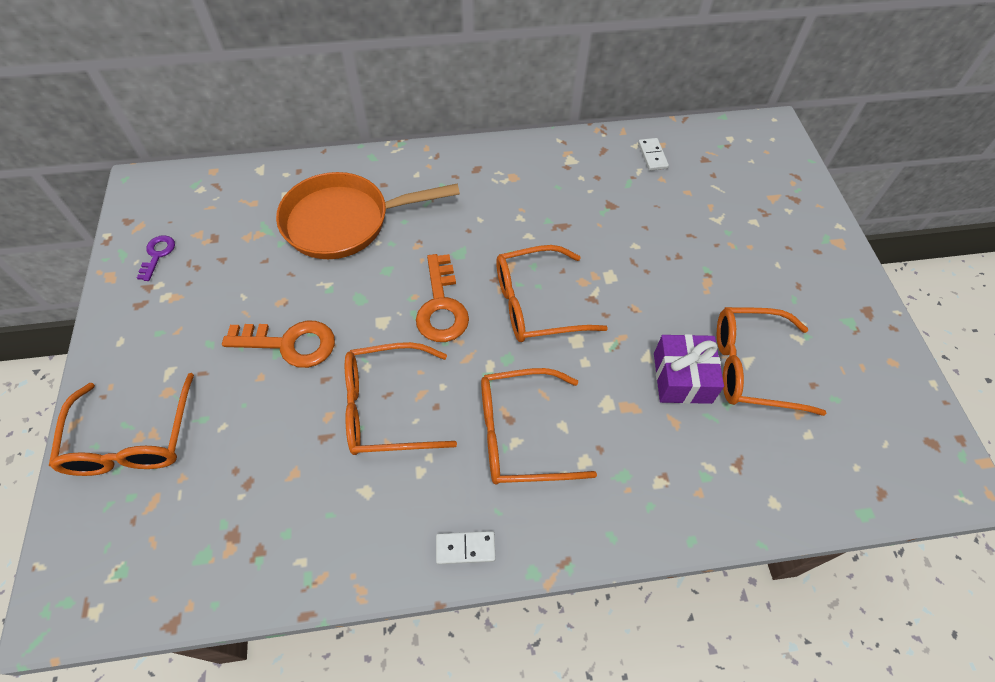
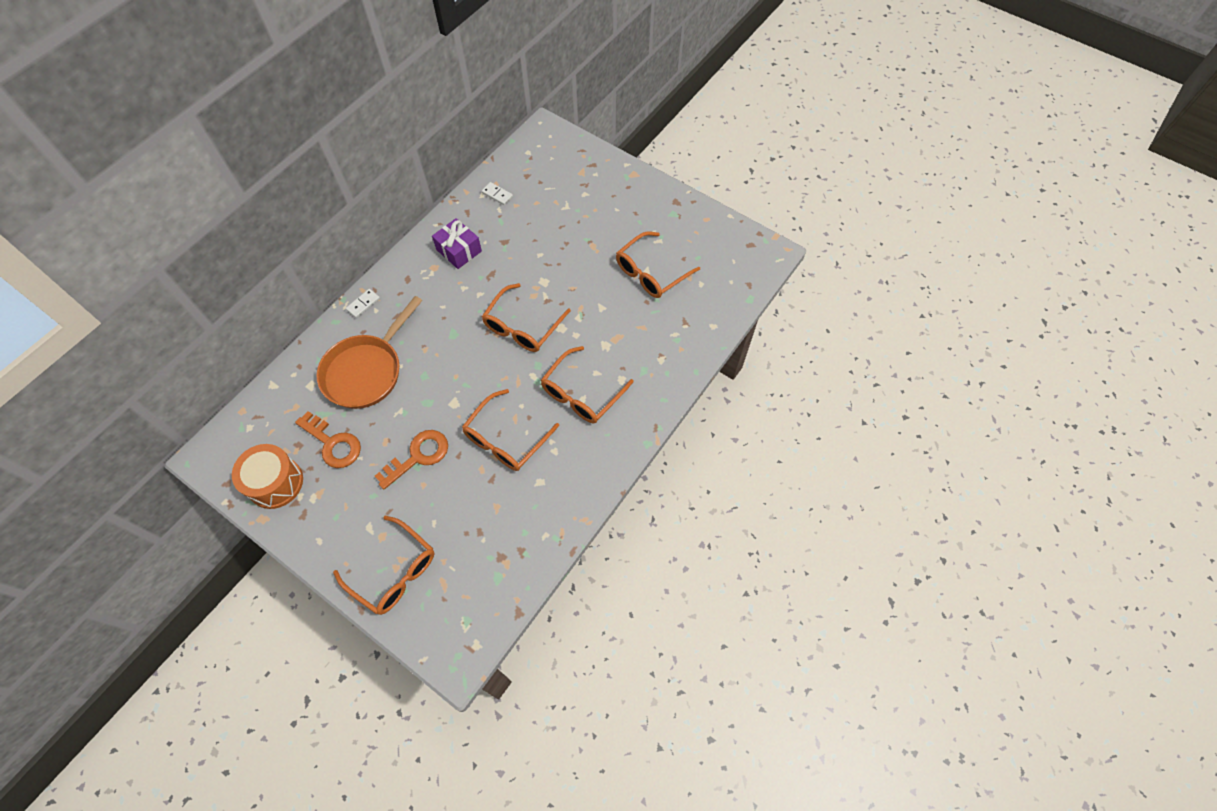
camera: 45 degrees left, 5 degrees up
purple key [137,235,175,281] -> orange drum [232,444,303,509]
orange key [416,254,469,342] -> orange key moved to [295,411,361,468]
white domino [436,531,496,565] -> white domino moved to [346,289,380,318]
purple gift [654,334,724,404] -> purple gift moved to [432,218,482,269]

